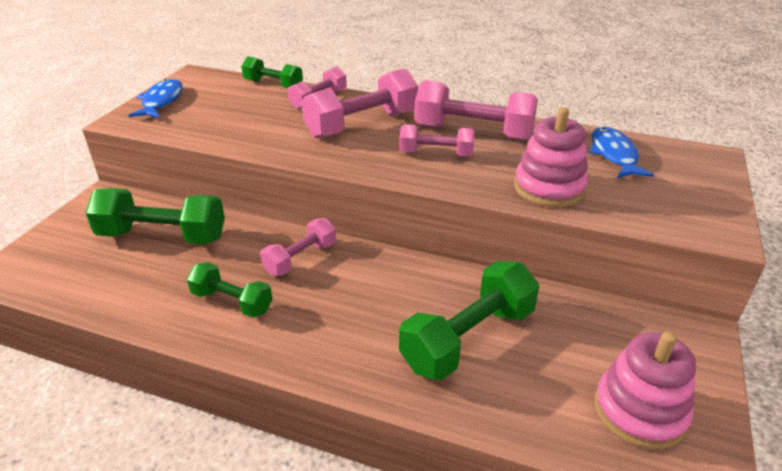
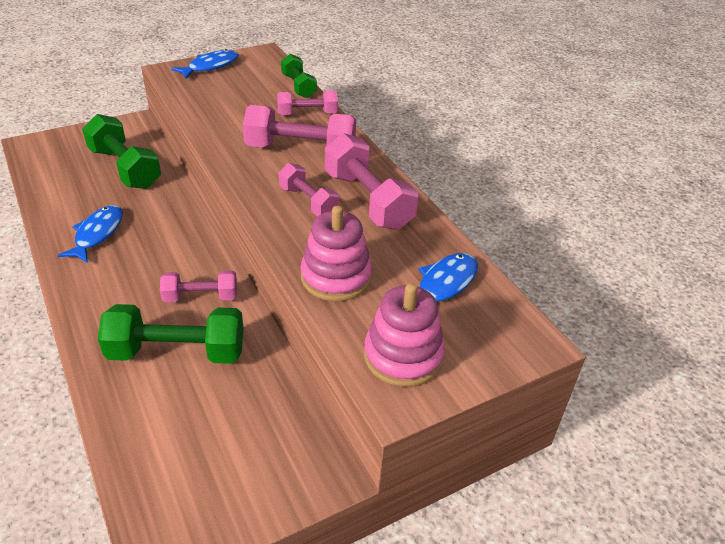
camera: 40 degrees right, 5 degrees up
green dumbbell [187,262,273,318] -> blue fish [57,205,123,263]
pink dumbbell [260,218,336,276] -> pink dumbbell moved to [160,270,237,302]
pink stacking toy [595,331,696,450] -> pink stacking toy moved to [364,283,445,387]

